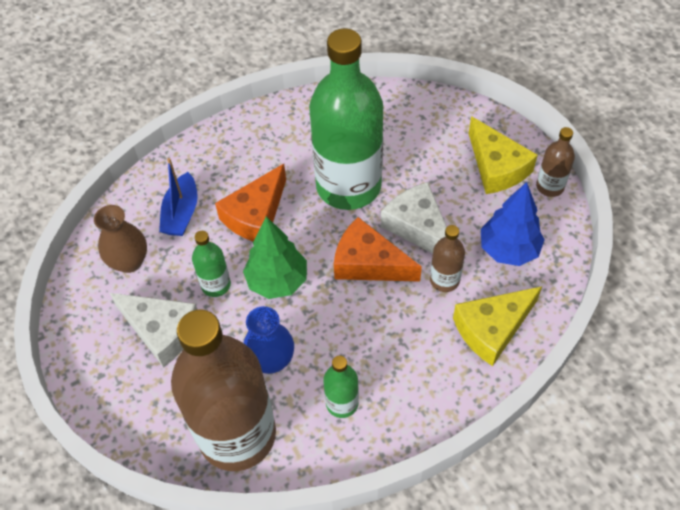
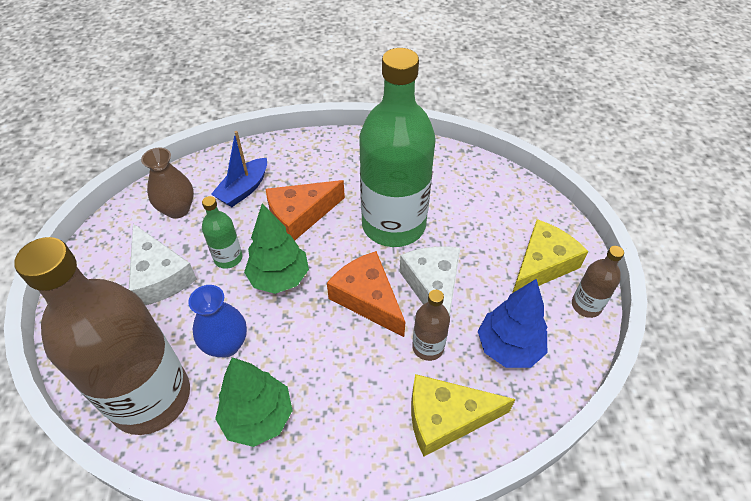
camera: 25 degrees right, 5 degrees down
green bottle [323,356,359,418] -> green tree [215,357,293,447]
yellow cheese [469,116,538,194] -> yellow cheese turned 135 degrees counterclockwise [512,219,588,293]

